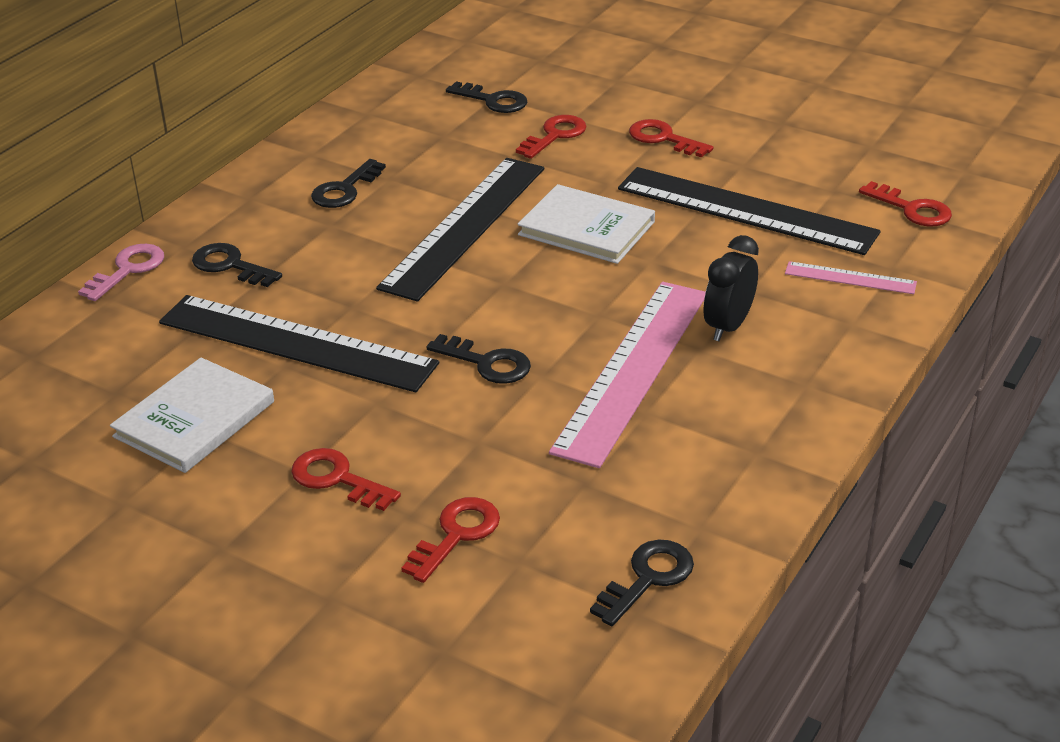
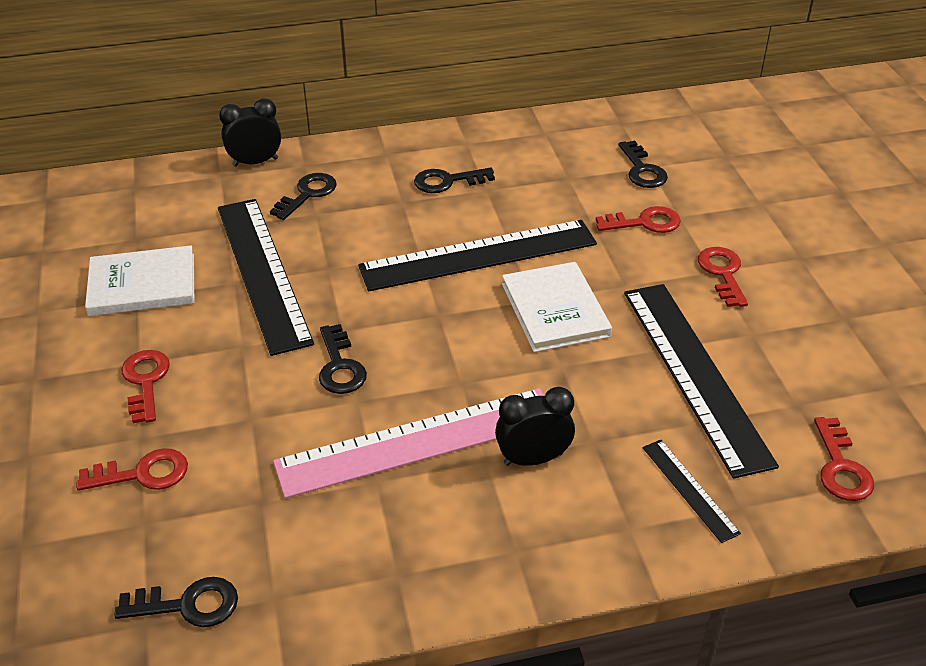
camera: 45 degrees right, 5 degrees up
pink key [78,244,164,301] -> black clock [219,99,281,167]
black key [192,243,282,287] -> black key turned 45 degrees clockwise [270,173,337,220]
pink ruler [785,261,917,294] -> black ruler [643,440,741,543]

